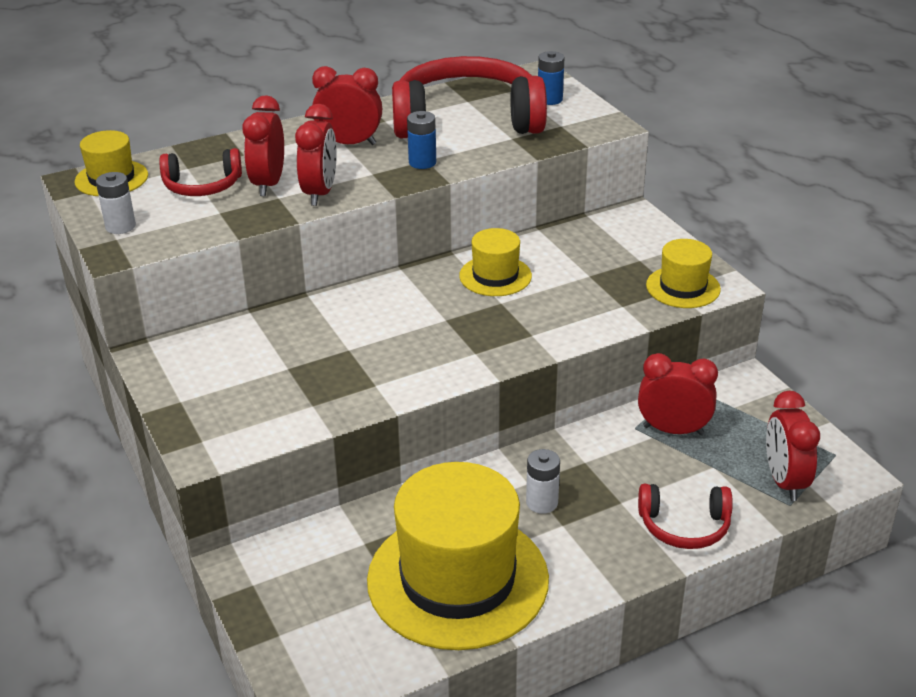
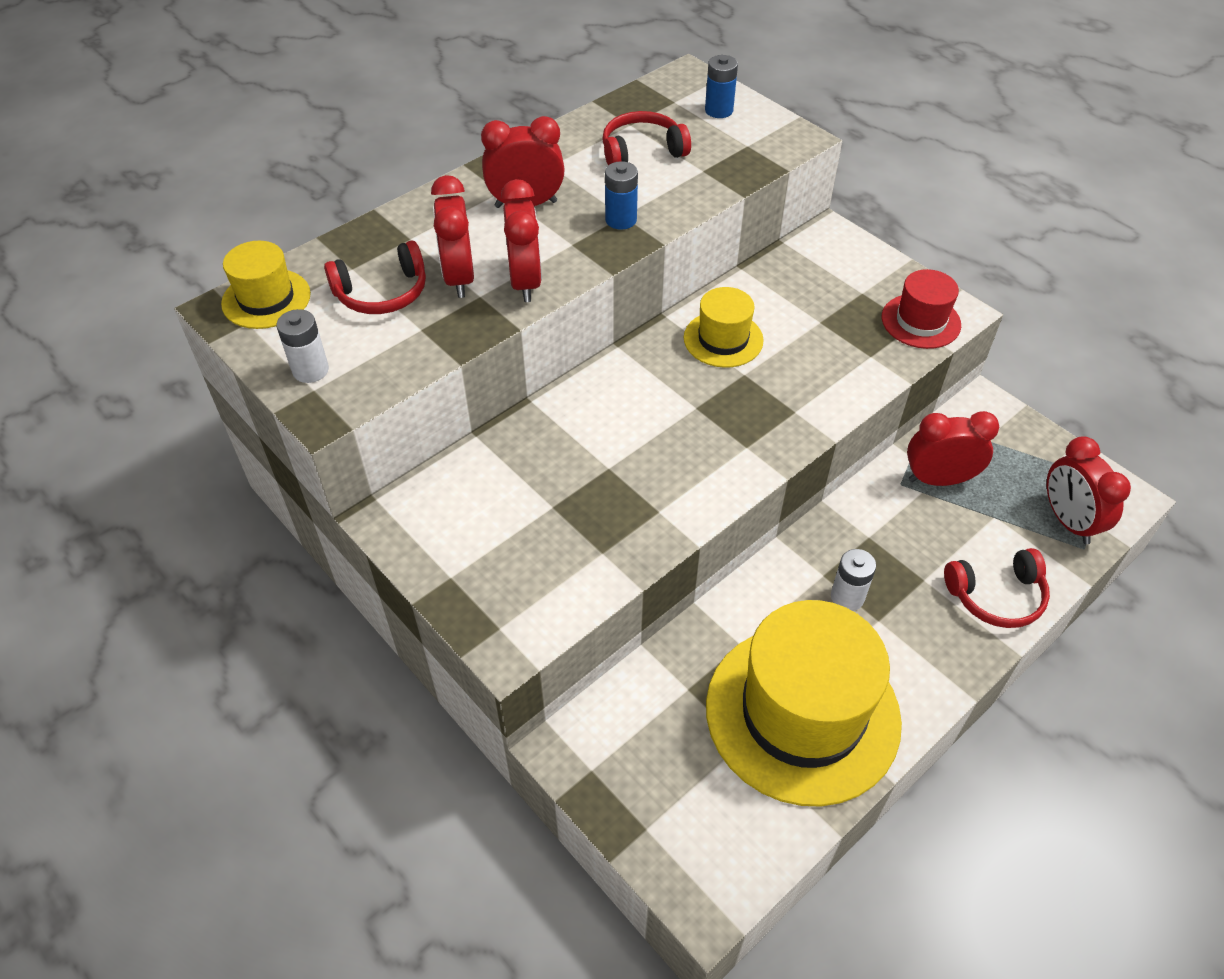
camera: 15 degrees left, 15 degrees up
red headphones [392,56,547,138] -> red headphones [602,111,691,165], size x0.49
yellow hat [646,239,721,308] -> red hat [882,269,961,349]

